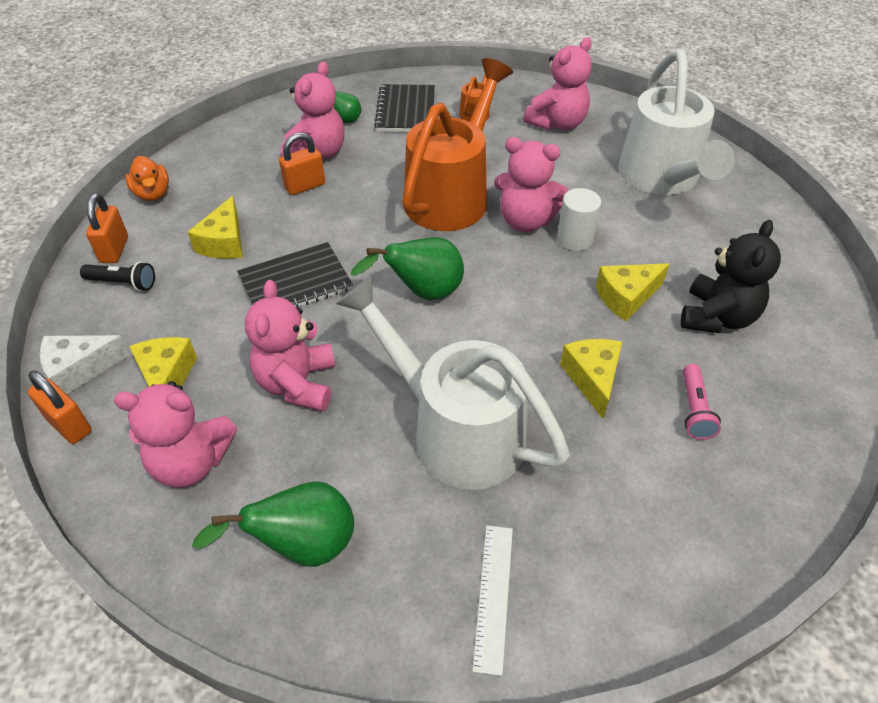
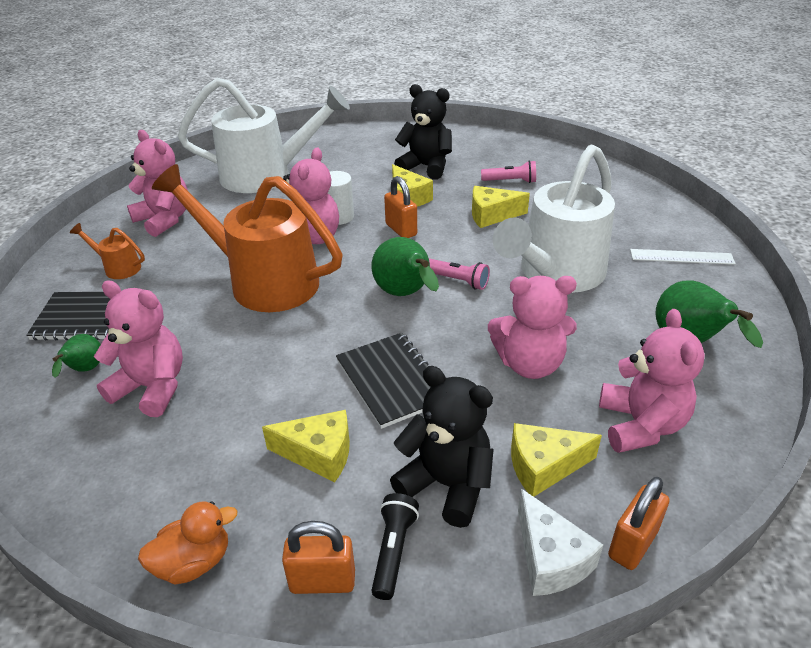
camera: 90 degrees left, 10 degrees down
orange padlock [279,132,325,195] -> orange padlock moved to [384,176,417,238]
none -> black teddy bear [390,366,494,528]
none -> pink flashlight [429,258,490,290]

